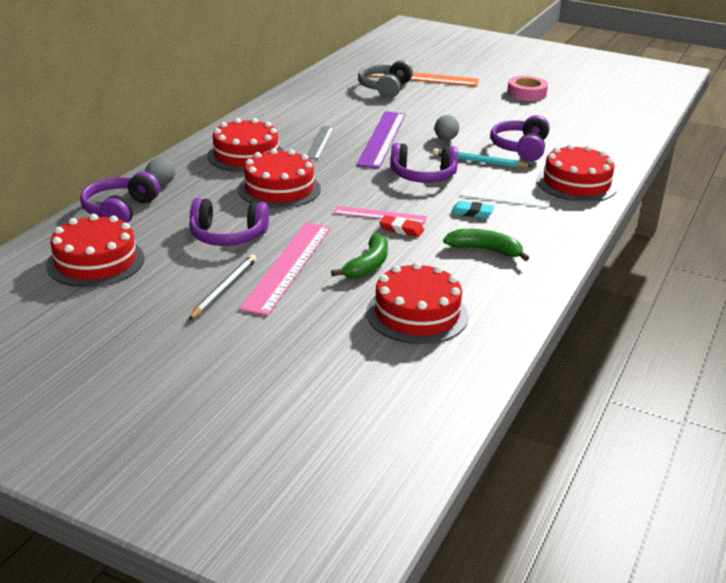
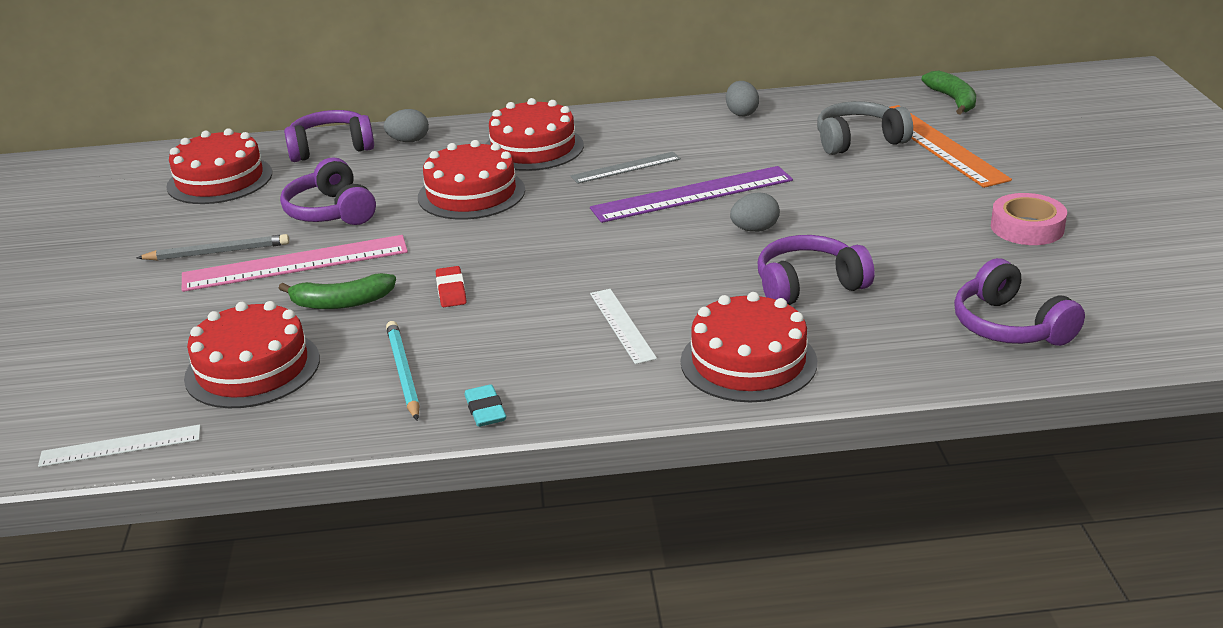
camera: 60 degrees right, 0 degrees up
pink ruler [334,206,427,224] -> none
purple headphones [391,143,458,183] -> purple headphones moved to [954,258,1085,346]
turquoise pencil [433,148,531,168] -> turquoise pencil moved to [386,321,420,420]
green banana [443,229,529,261] -> green banana moved to [921,71,976,115]
turquoise eraser [451,201,494,218] -> turquoise eraser moved to [464,384,506,427]
none -> white ruler [38,425,201,467]
none -> grey egg [726,81,759,116]

